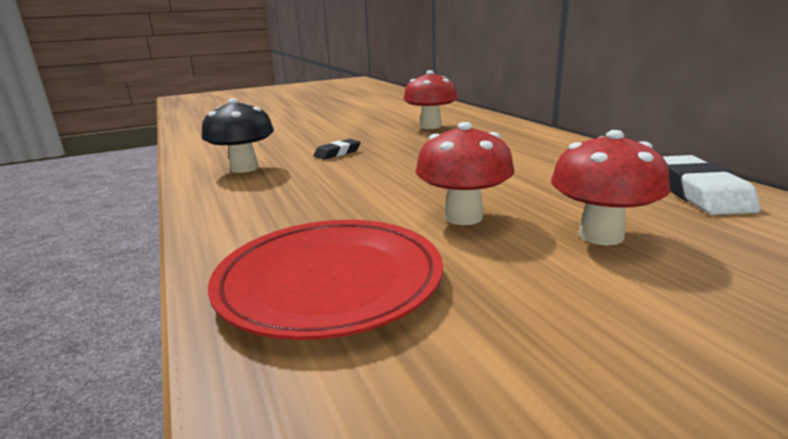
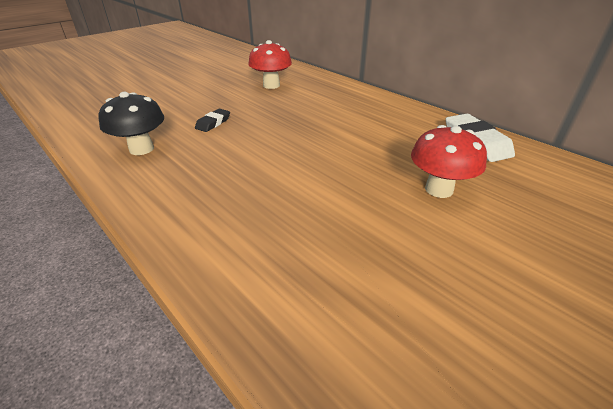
camera: 20 degrees left, 15 degrees up
red plate [208,220,443,340] -> none
red mushroom [416,122,514,225] -> none

